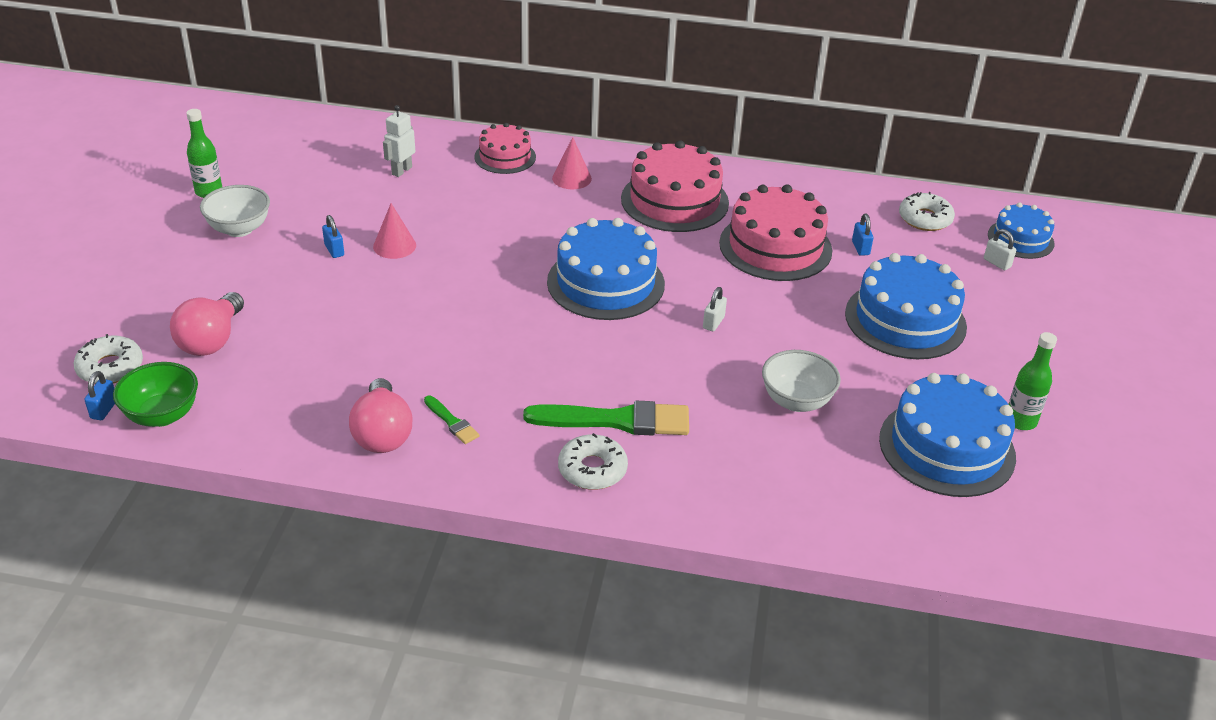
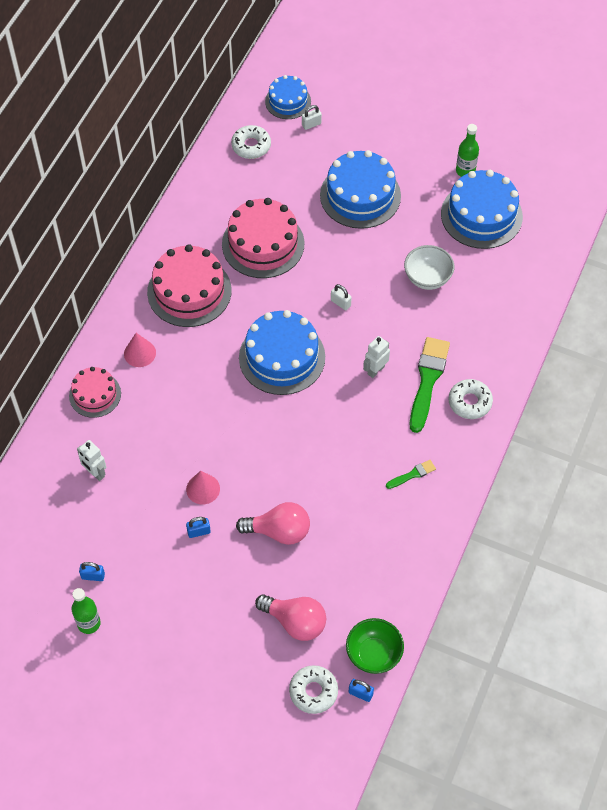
camera: 75 degrees left, 20 degrees up
white bowl [200,185,270,237] -> none
pink light bulb [349,378,413,453] -> pink light bulb moved to [236,502,310,545]
blue padlock [852,214,874,256] -> blue padlock moved to [79,562,105,581]
none -> white robot [363,336,390,378]

